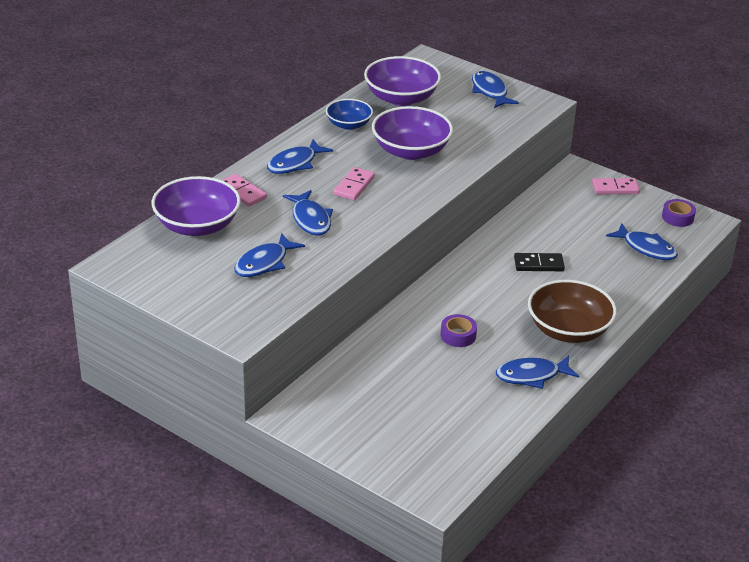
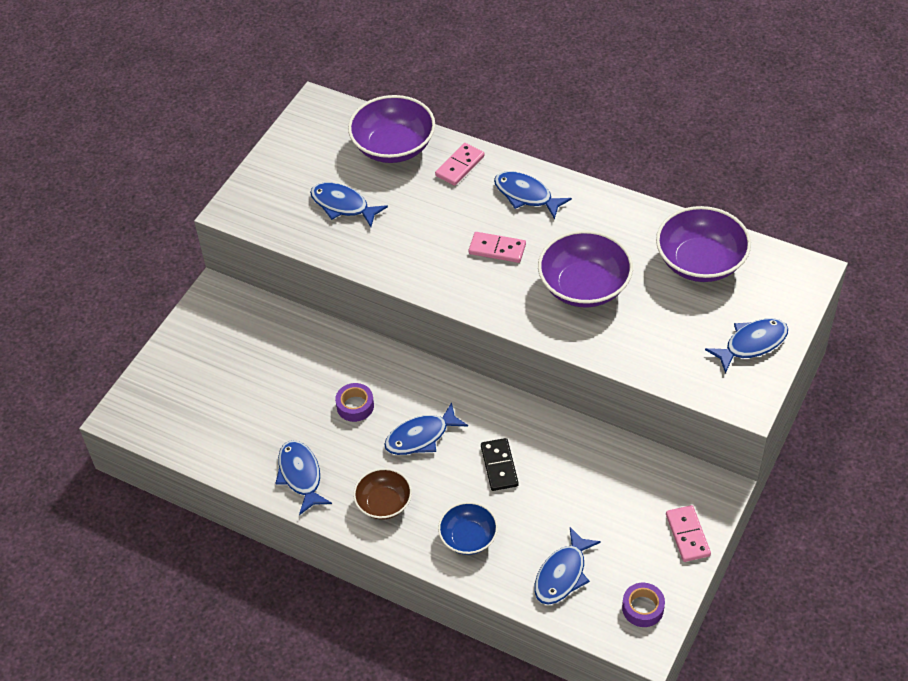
camera: 85 degrees right, 15 degrees up
blue fish [283,190,333,235] -> blue fish moved to [384,402,468,455]
blue bowl [326,99,373,130] -> blue bowl moved to [438,502,498,555]
brown bowl [528,280,617,343] -> brown bowl [353,468,412,520], size x0.60

